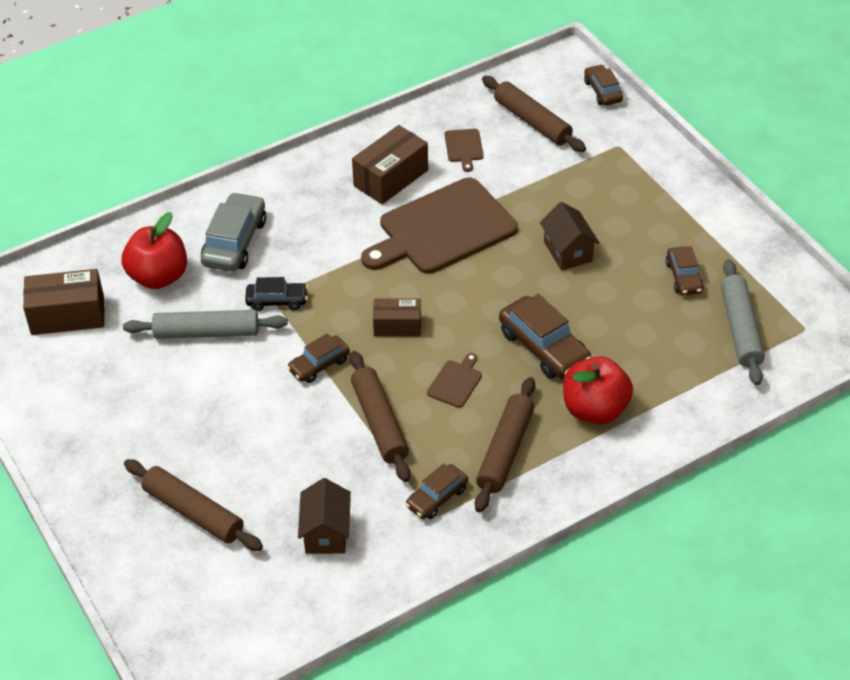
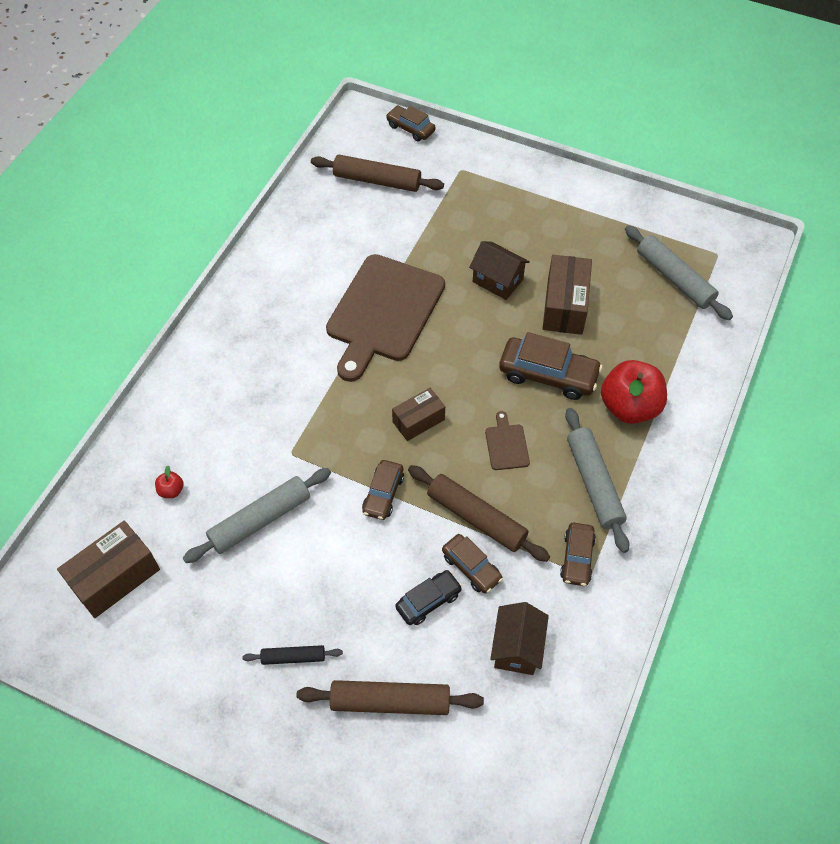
camera: 35 degrees left, 10 degrees up
red apple [122,212,187,289] -> red apple [155,466,184,498], size x0.41
grey car [201,192,266,272] -> none
black car [245,277,308,311] -> black car moved to [395,570,462,625]
brown house [298,478,351,554] -> brown house turned 45 degrees clockwise [490,602,549,675]
brown box [352,125,428,204] -> brown box moved to [542,255,592,335]
brown cutting board [444,129,484,172] -> none
brown rolling pin [475,377,535,512] -> grey rolling pin [565,408,629,553]
brown car [666,246,704,295] -> brown car moved to [442,534,503,594]
none -> black rolling pin [243,645,343,665]

